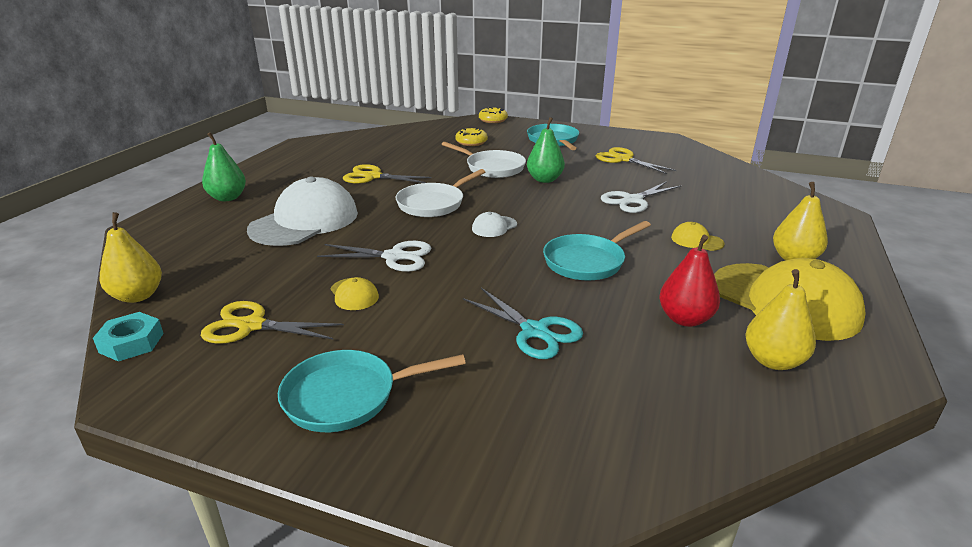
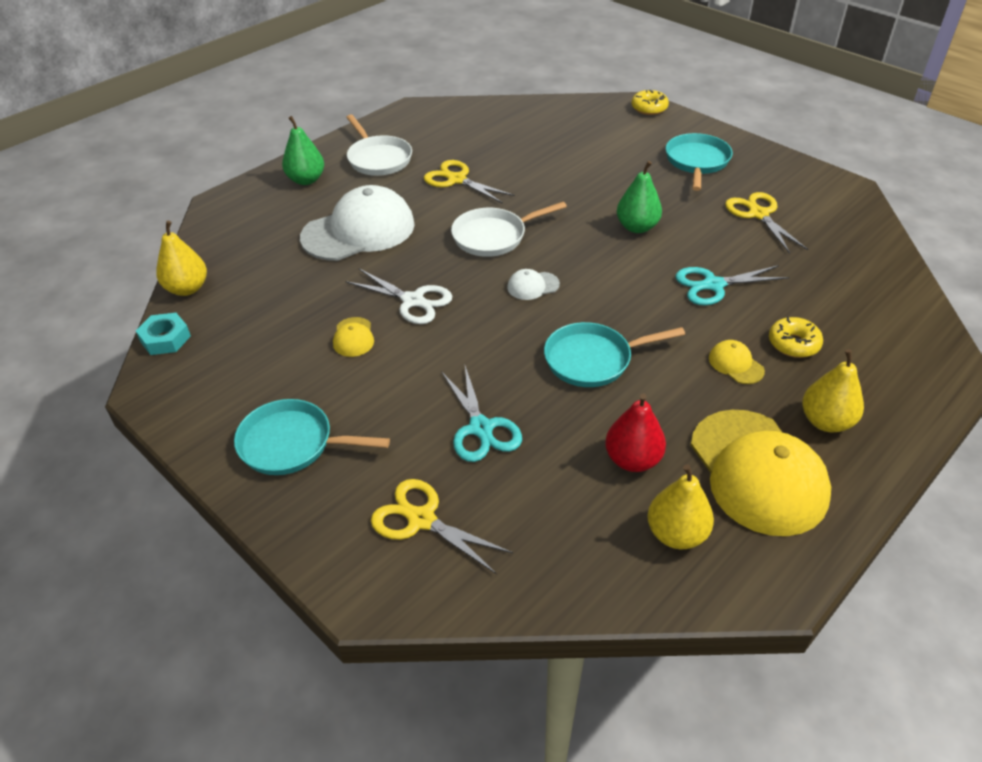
camera: 25 degrees right, 15 degrees up
yellow scissors [201,301,344,344] -> yellow scissors moved to [371,479,513,574]
white pan [441,142,526,178] -> white pan moved to [346,115,412,176]
yellow donut [455,128,488,146] -> yellow donut moved to [769,317,823,358]
white scissors [601,181,681,213] -> turquoise scissors [675,265,790,306]

